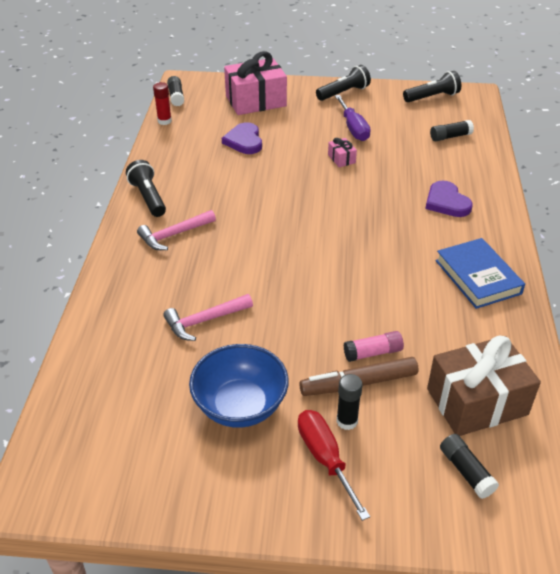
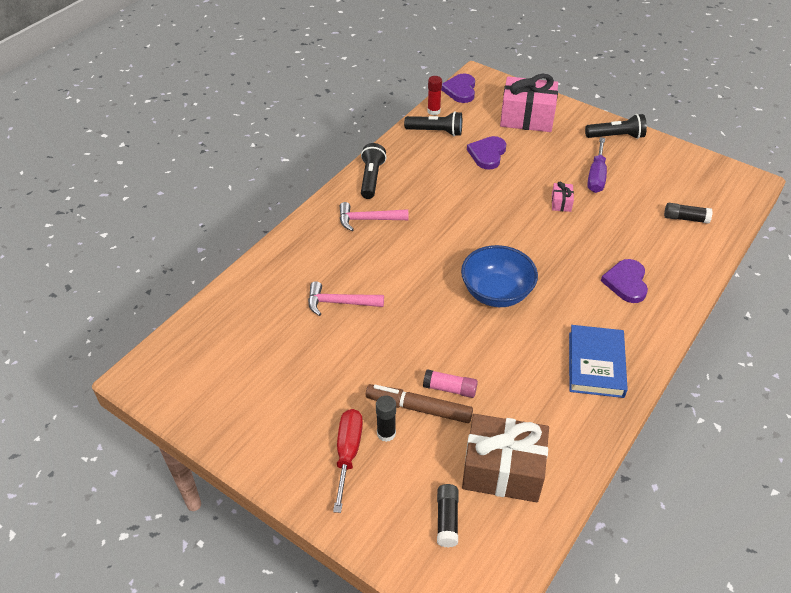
camera: 30 degrees right, 5 degrees up
black glue stick [167,76,184,106] -> purple heart [441,74,475,103]
blue bowl [189,344,289,428] -> blue bowl moved to [461,245,538,307]
black flashlight [403,71,461,102] -> black flashlight moved to [404,111,462,136]

